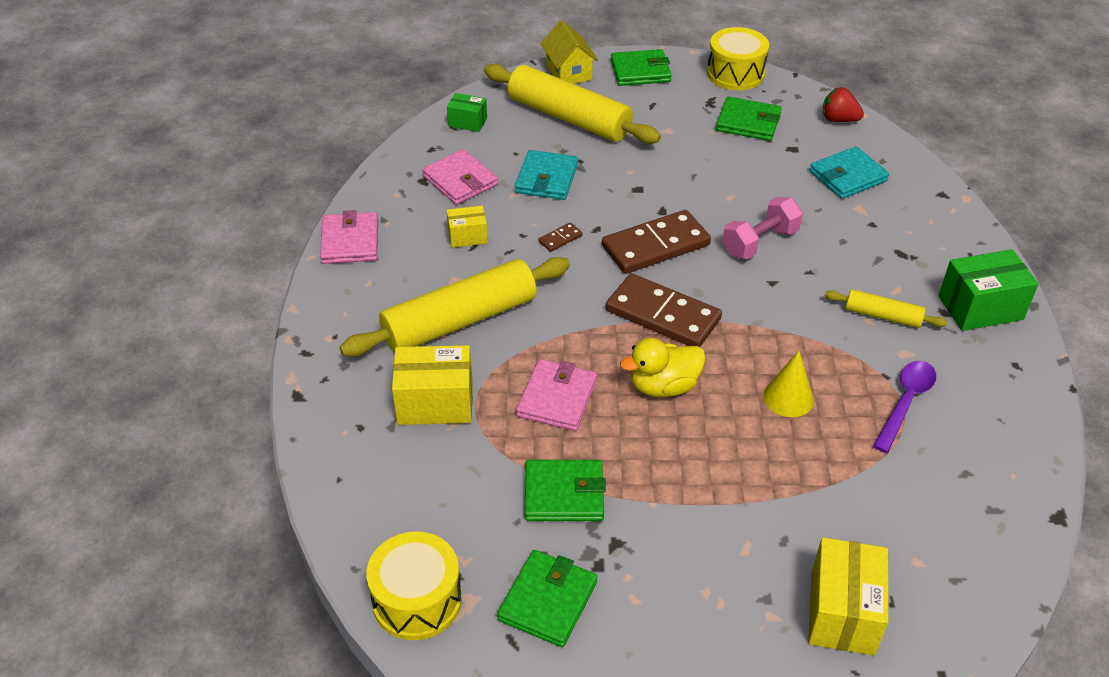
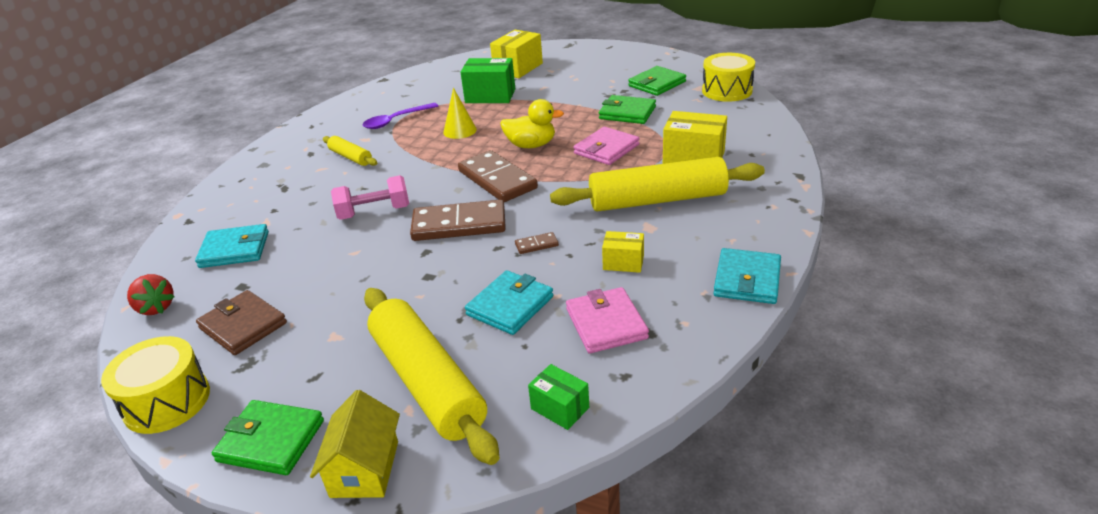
camera: 155 degrees left, 10 degrees down
pink wallet [320,210,378,264] -> turquoise wallet [713,248,781,304]
green wallet [716,97,781,141] -> brown wallet [196,290,287,355]
green box [938,249,1039,331] -> green box moved to [460,58,515,103]

